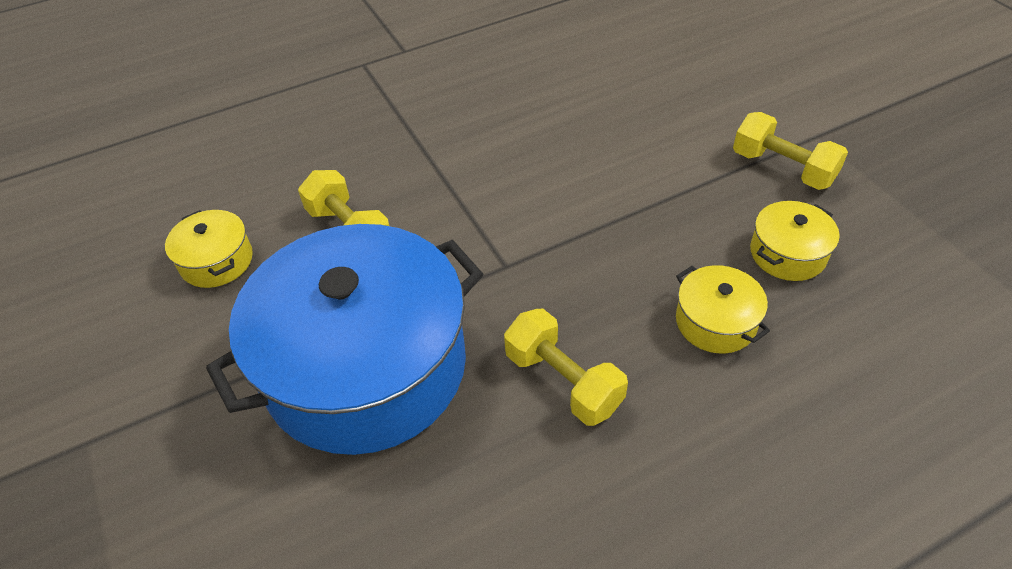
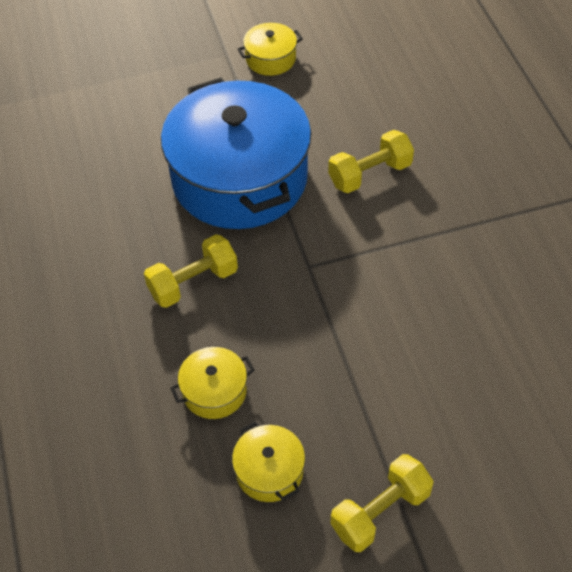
camera: 100 degrees right, 5 degrees up
yellow pot [165,210,253,288] -> yellow pot moved to [238,23,303,76]

